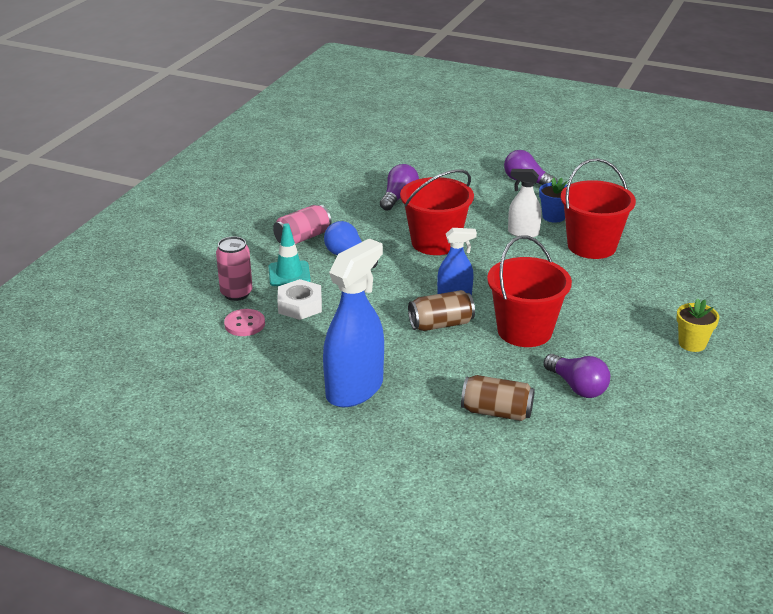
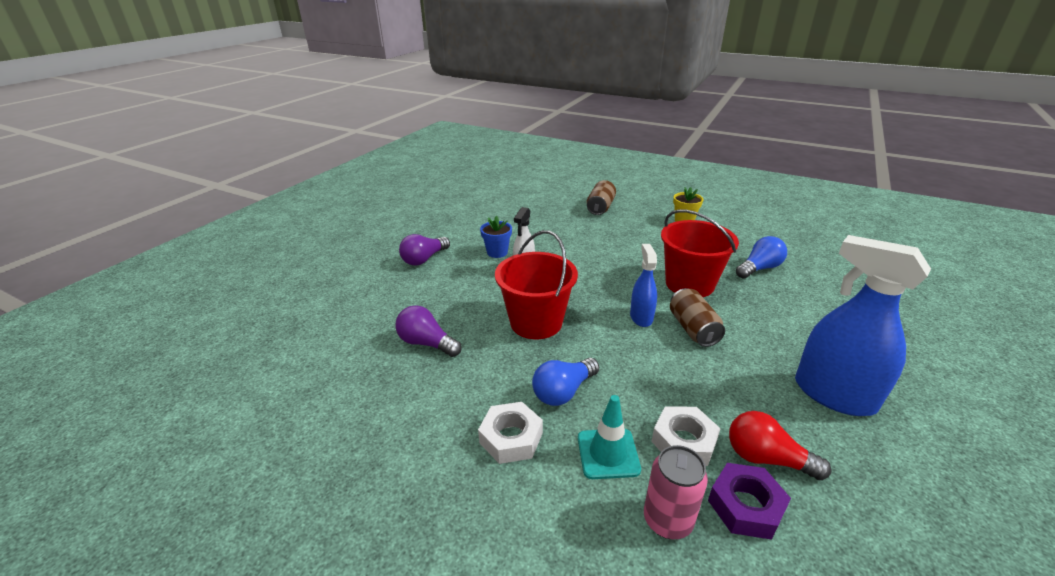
camera: 85 degrees left, 0 degrees up
pink button [224,309,265,336] -> purple nut [708,463,791,540]
pink can [273,205,332,244] -> white nut [478,402,543,464]
brown can [461,375,535,421] -> brown can moved to [587,180,616,215]
purple light bulb [544,354,610,398] -> blue light bulb [736,236,787,279]
red bucket [561,158,636,259] -> none
none -> red light bulb [729,411,831,480]

